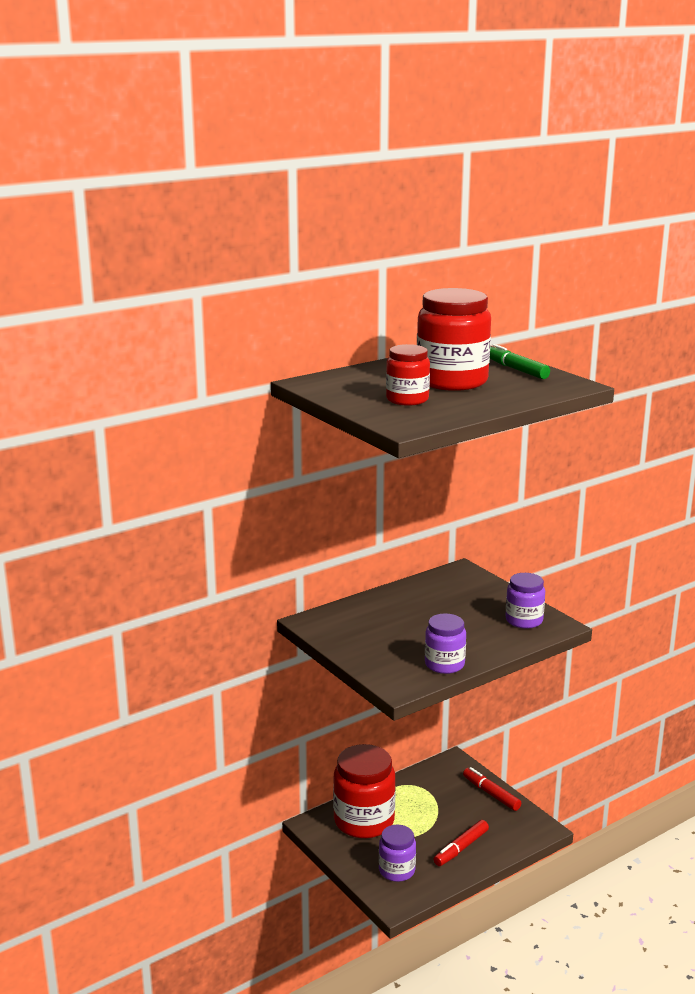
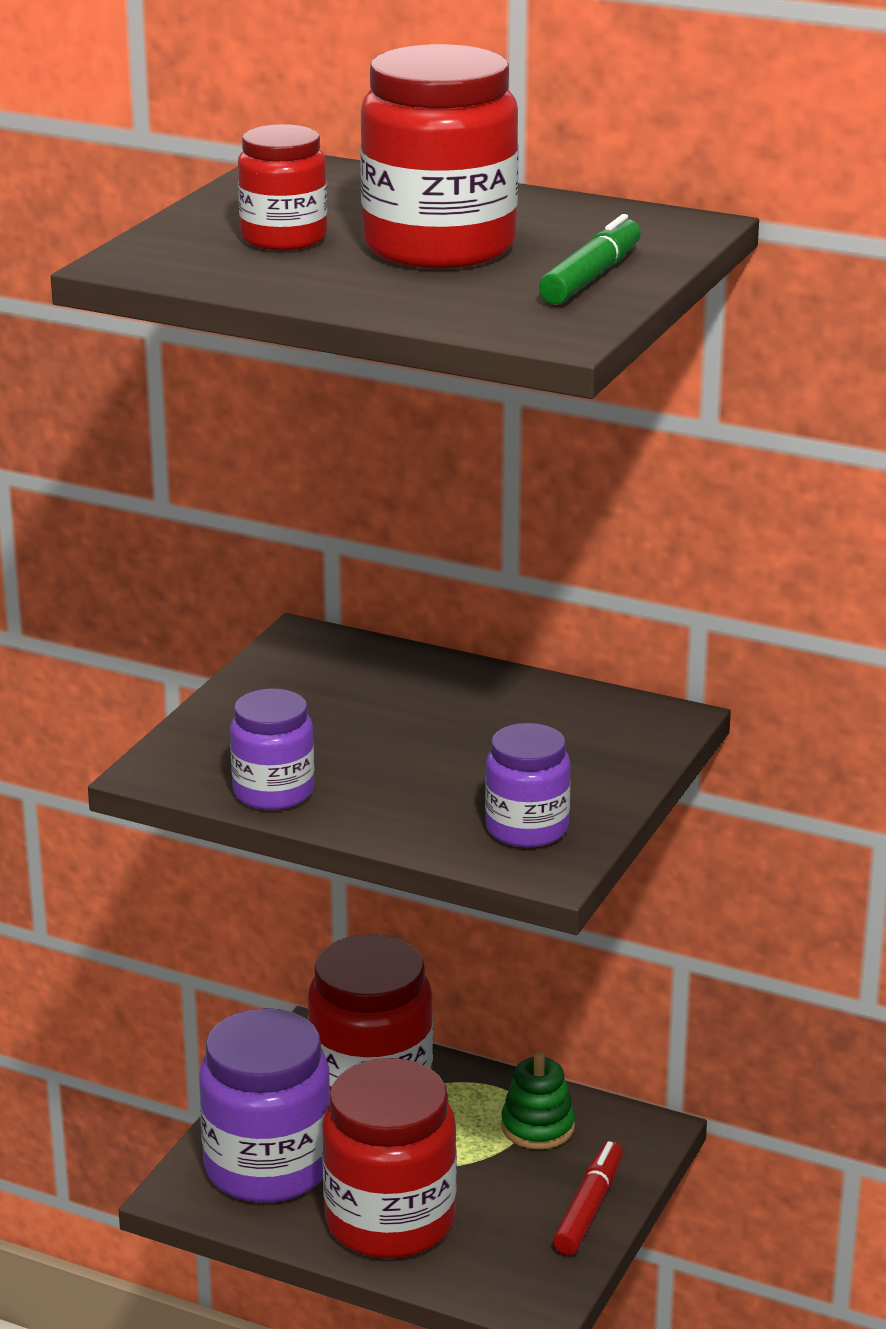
camera: 60 degrees right, 5 degrees up
purple jar [379,825,416,882] -> purple jar [199,1008,330,1203], size x1.76
red marker [434,820,489,866] -> red jar [322,1058,457,1259]
none -> green stacking toy [501,1052,575,1149]

